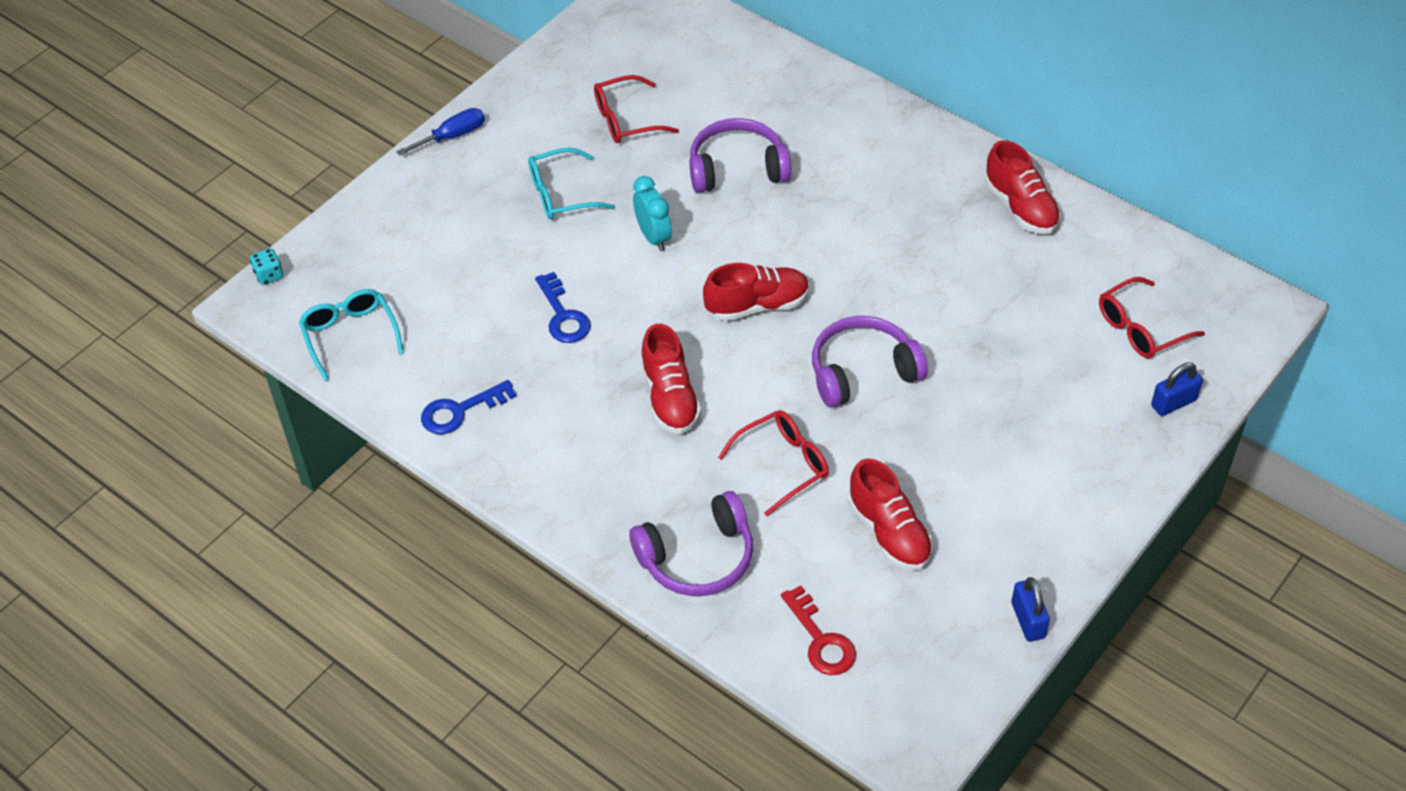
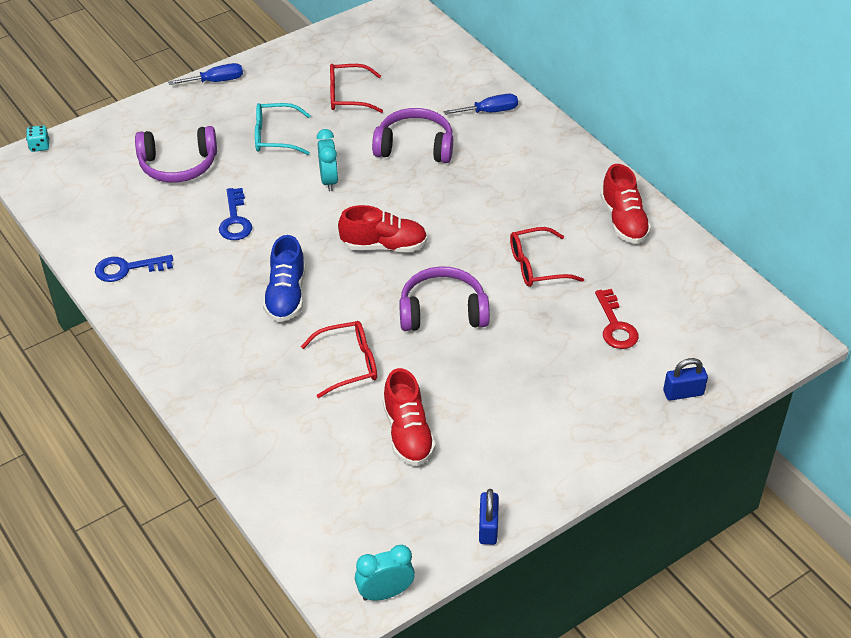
camera: 15 degrees right, 5 degrees down
turquoise glasses [299,289,404,381] -> none
purple headphones [629,491,753,596] -> purple headphones moved to [135,126,217,183]
red shoe [641,324,701,434] -> blue shoe [263,235,305,322]
red key [781,585,856,675] -> red key moved to [595,289,639,349]
red glasses [1099,277,1205,358] -> red glasses moved to [510,227,584,287]
none -> turquoise clock [355,545,415,601]
none -> blue screwdriver [443,94,518,115]

